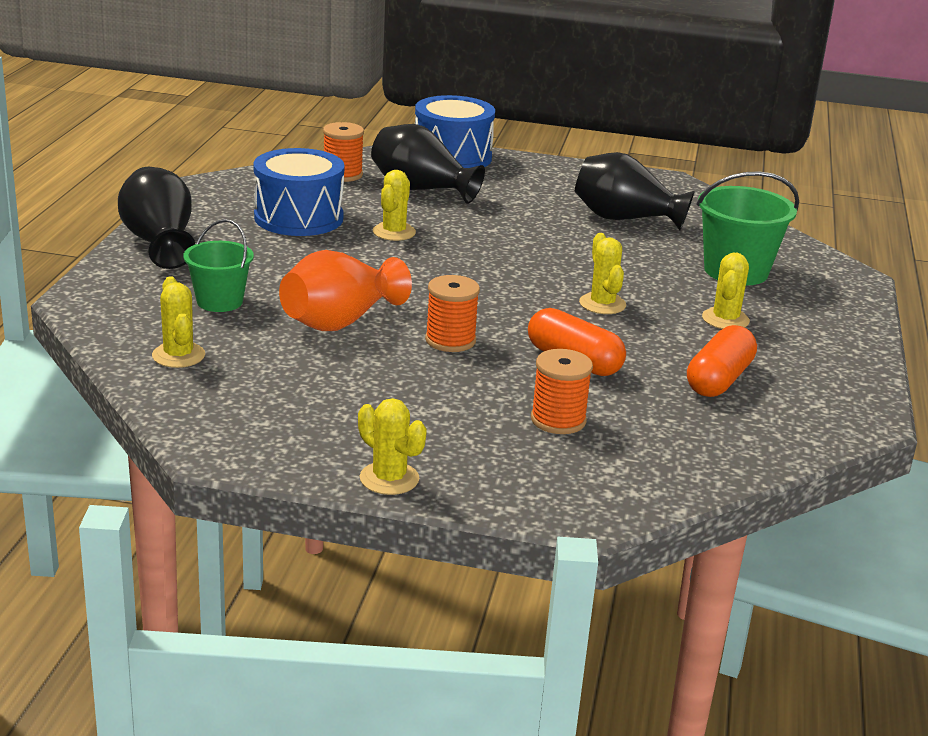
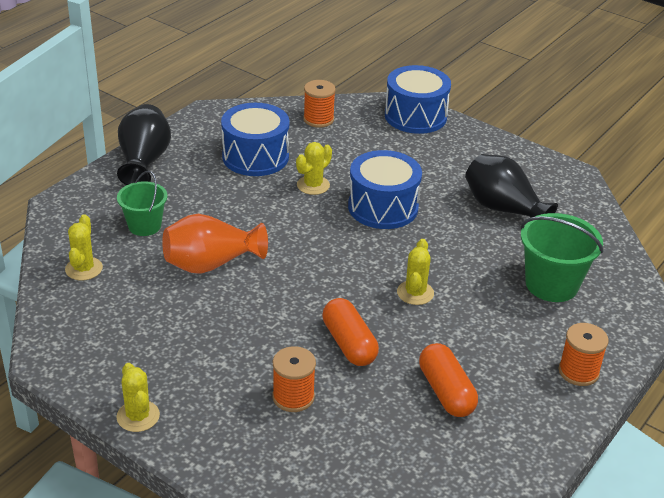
camera: 25 degrees right, 10 degrees up
black vase [371,124,485,204] -> none
orange spool [425,275,480,352] -> orange spool moved to [559,323,609,386]
orange capsule [687,325,757,397] -> orange capsule turned 75 degrees counterclockwise [419,343,478,417]
yellow cactus [702,253,750,329] -> none
none -> blue drum [348,150,422,229]

